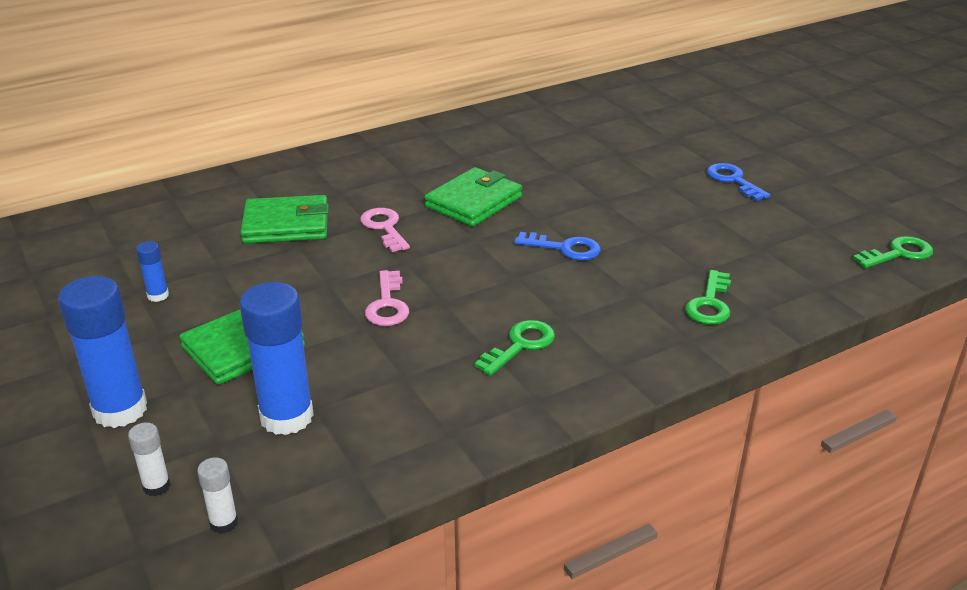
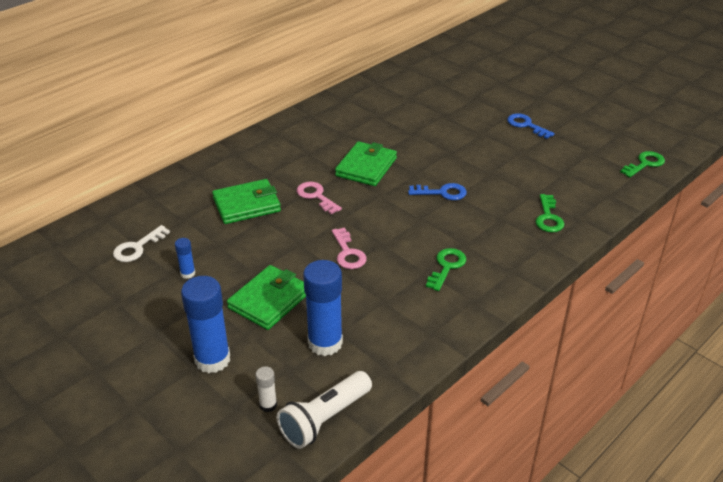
camera: 15 degrees left, 5 degrees up
white glue stick [197,457,238,534] -> white flashlight [277,371,372,449]
none -> white key [113,225,170,262]

